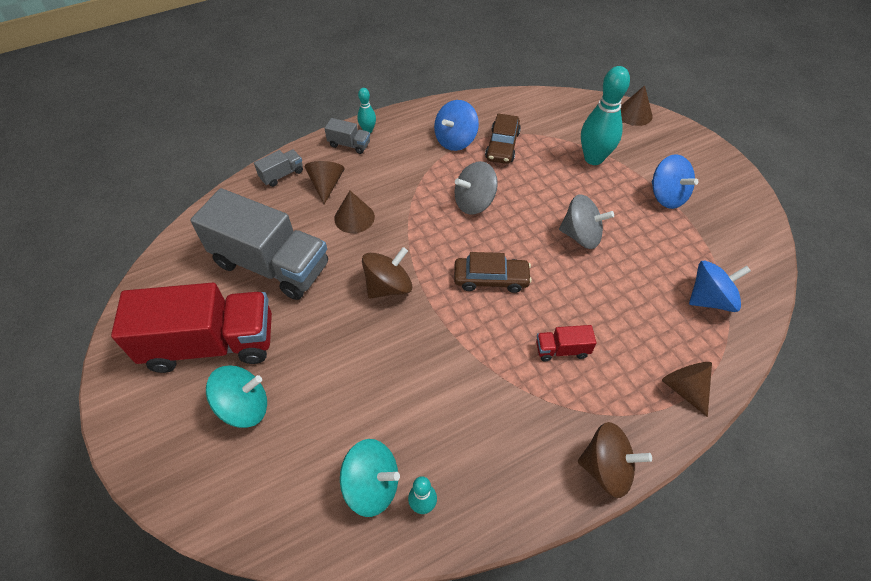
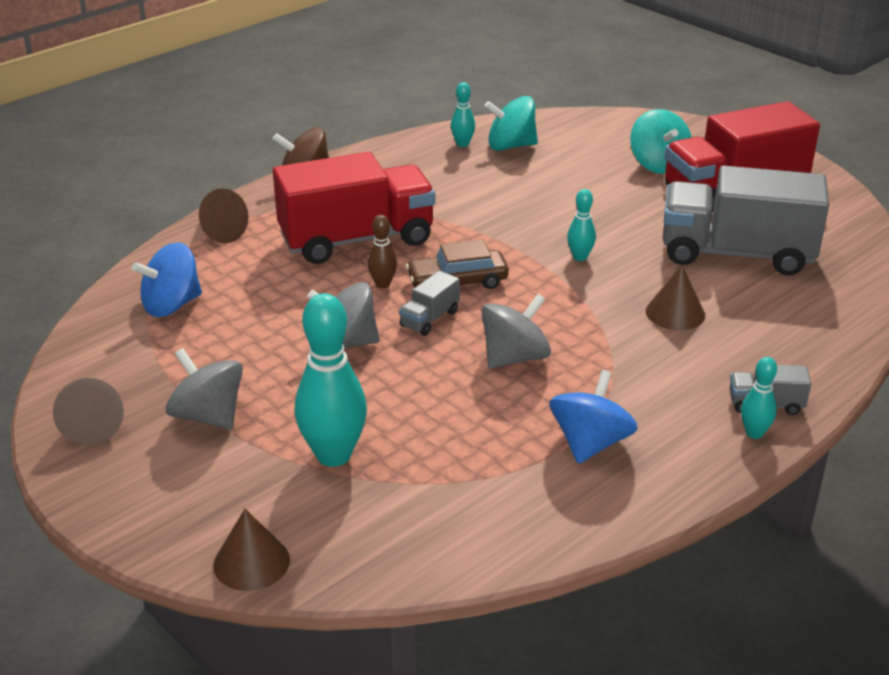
camera: 165 degrees right, 20 degrees down
turquoise spinning top [206,366,267,428] -> turquoise spinning top turned 75 degrees counterclockwise [630,109,692,174]
grey truck [254,150,303,187] -> grey truck moved to [399,270,460,336]
brown cone [305,161,345,204] -> brown cone moved to [53,378,124,445]
brown spinning top [362,247,412,299] -> turquoise bowling pin [567,189,596,261]
brown car [485,113,521,164] -> none
red truck [536,325,596,361] -> red truck [273,152,435,264], size x2.43
blue spinning top [652,154,699,209] -> grey spinning top [166,348,243,429]
none -> brown bowling pin [368,215,397,288]

